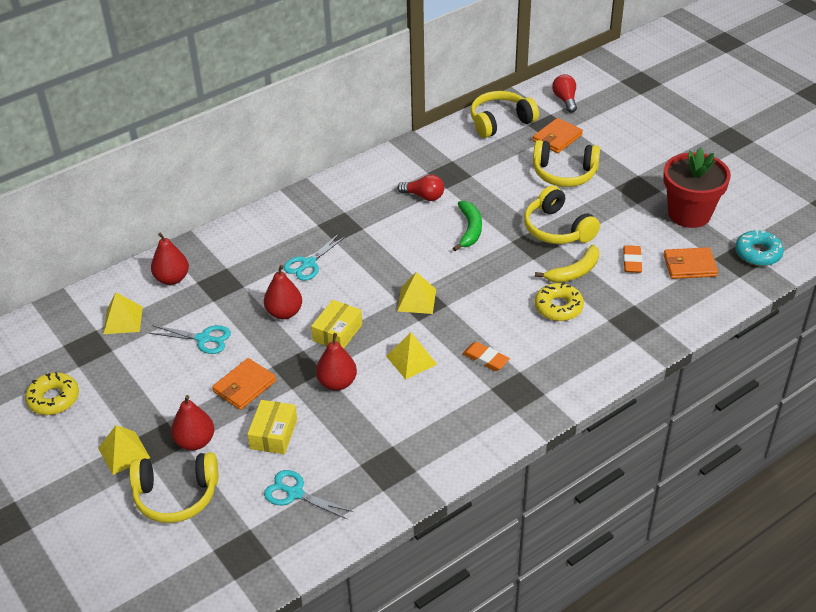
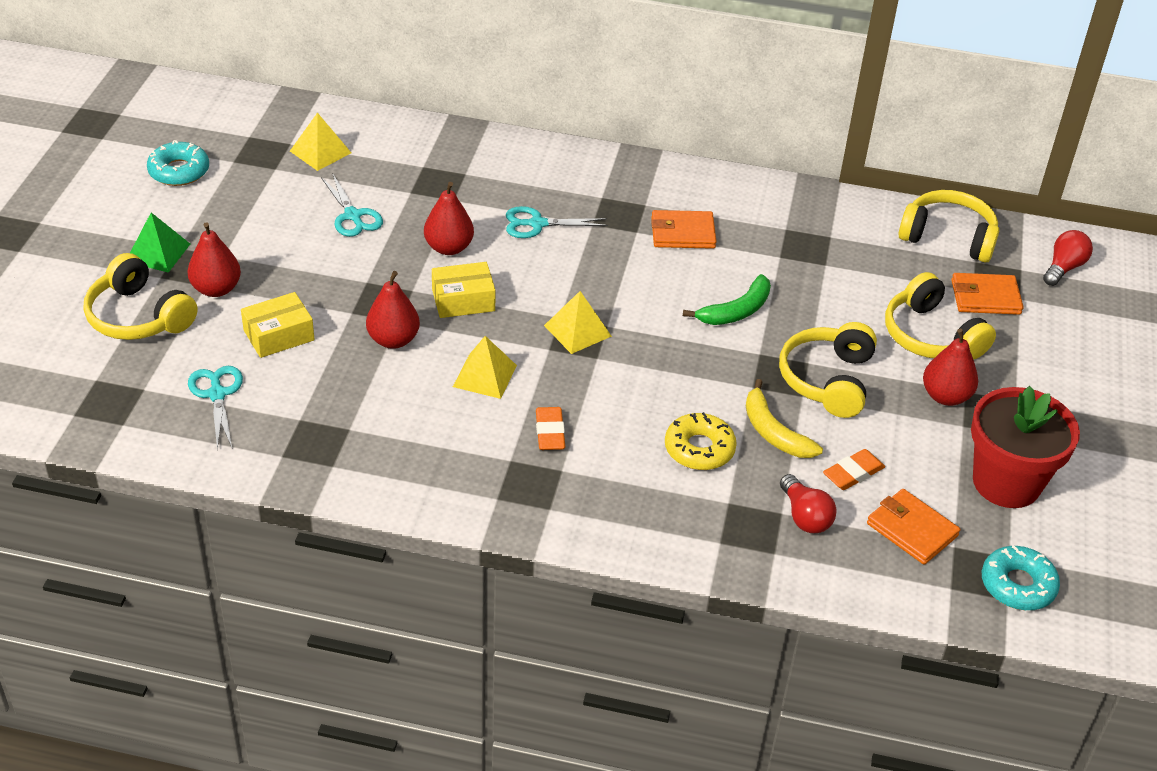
camera: 45 degrees right, 0 degrees up
yellow donut [25,372,79,415] -> turquoise donut [147,140,209,186]
yellow pyramid [98,425,150,475] -> green pyramid [130,213,190,273]
red pear [151,232,189,285] -> red pear moved to [923,329,978,406]
orange wallet [212,358,276,410] -> orange wallet moved to [651,210,717,249]
red light bulb [397,175,444,201] -> red light bulb moved to [780,474,837,533]
yellow banana [535,245,599,283] -> yellow banana turned 45 degrees clockwise [746,379,823,458]

